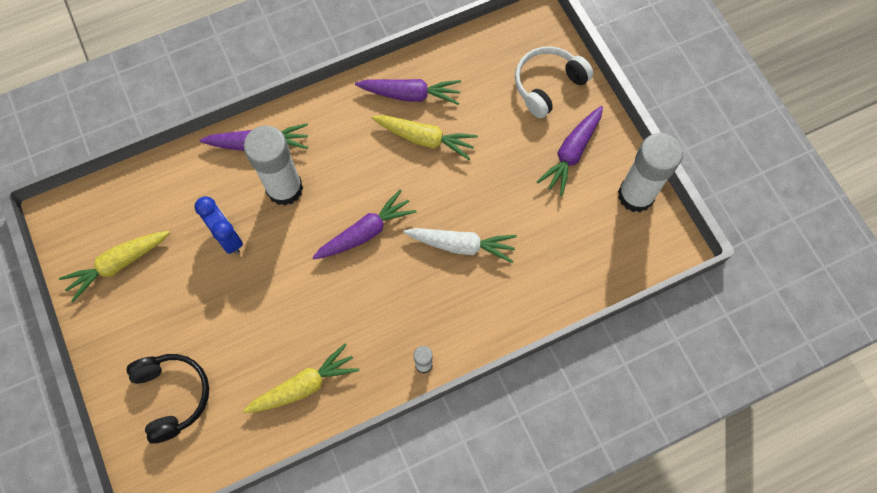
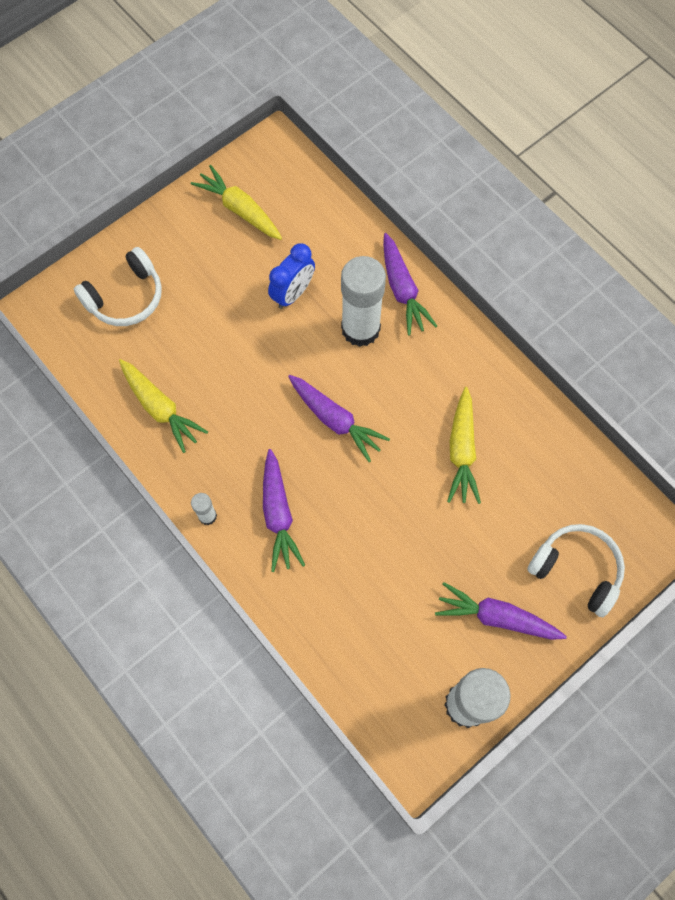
camera: 75 degrees right, 0 degrees up
black headphones [126,354,209,444] -> white headphones [74,247,162,326]
purple carrot [355,79,461,105] -> purple carrot moved to [263,449,305,572]
white carrot [403,228,517,263] -> none

